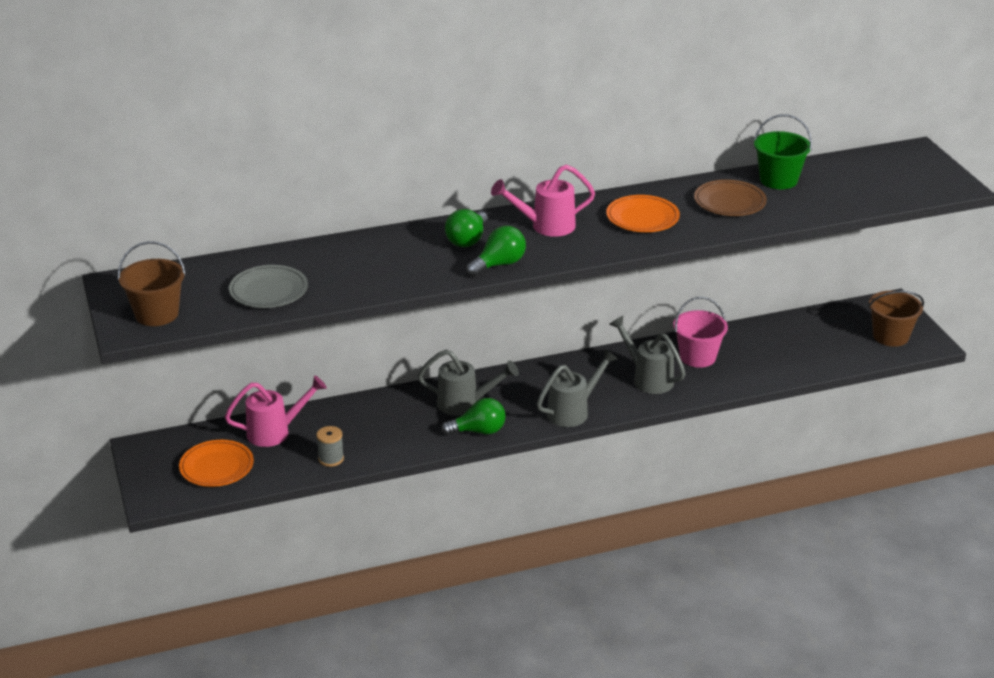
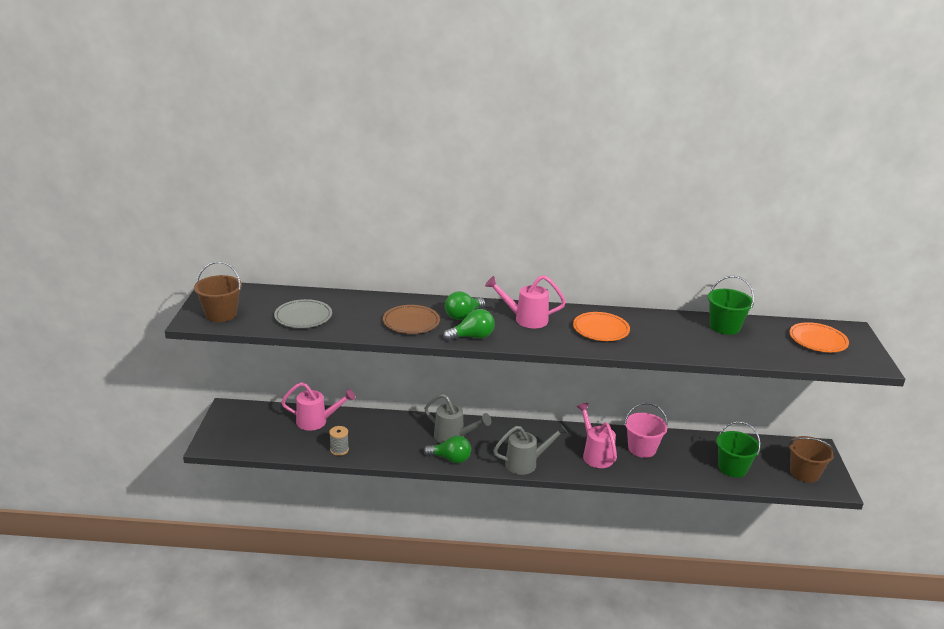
camera: 20 degrees right, 5 degrees down
orange plate [179,440,254,487] -> orange plate moved to [789,322,849,352]
grey watering can [609,316,686,394] -> pink watering can [576,403,617,468]
brown plate [694,180,767,216] -> brown plate moved to [383,305,440,334]
none -> green bucket [716,421,761,477]

